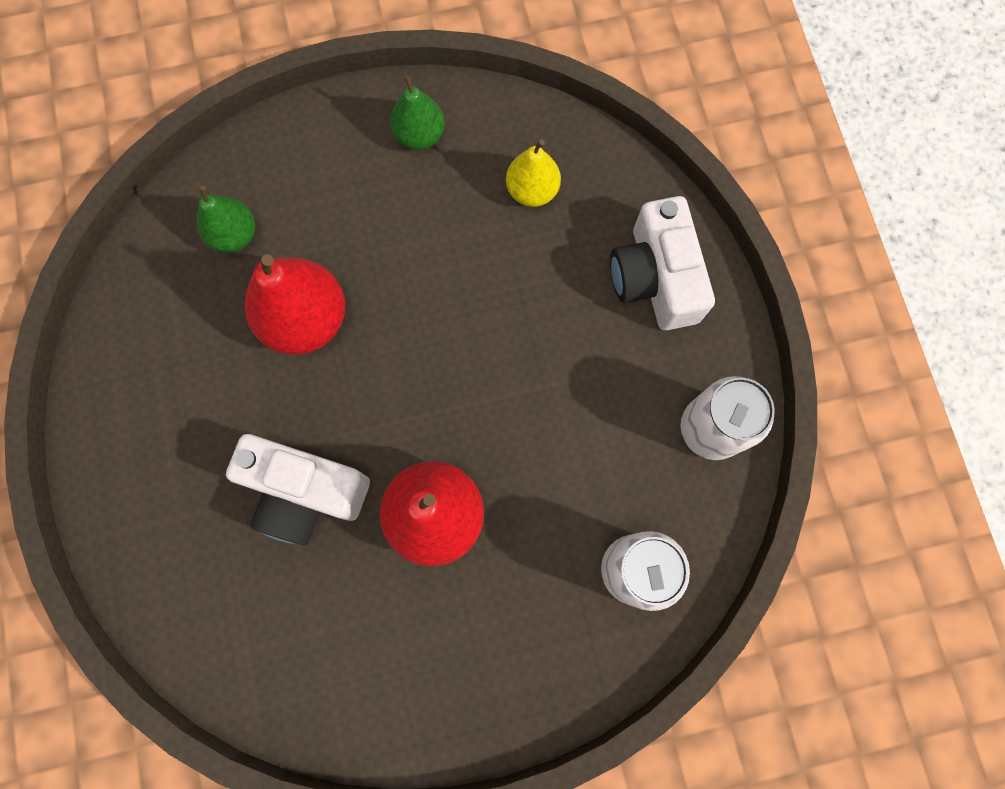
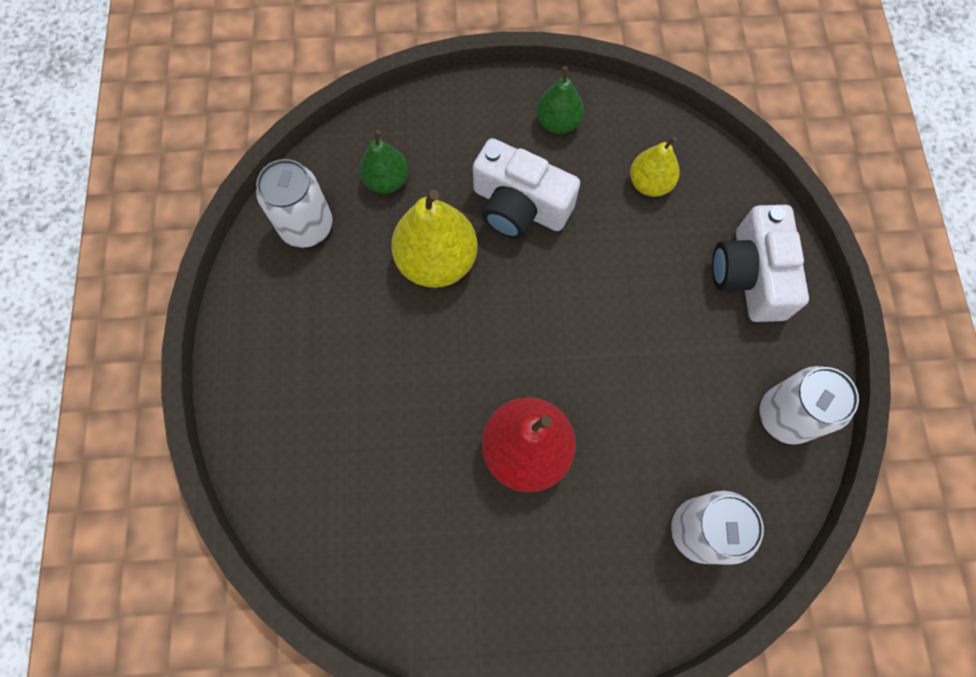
camera: 10 degrees right, 5 degrees down
white camera [226,434,370,545] -> white camera moved to [473,138,580,239]
red pear [245,254,345,355] -> yellow pear [391,190,477,288]
none -> white can [256,159,333,248]

